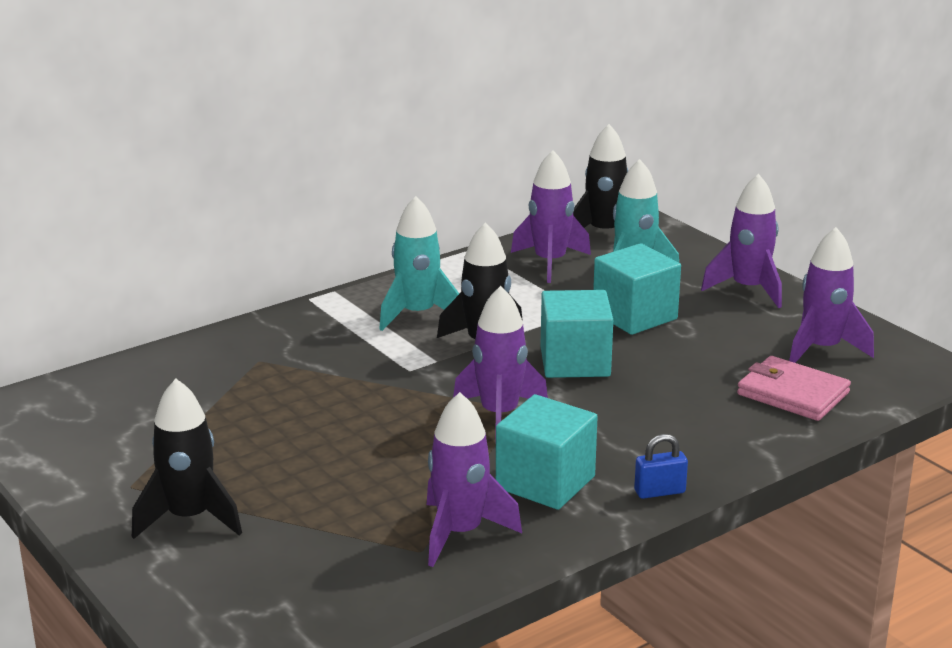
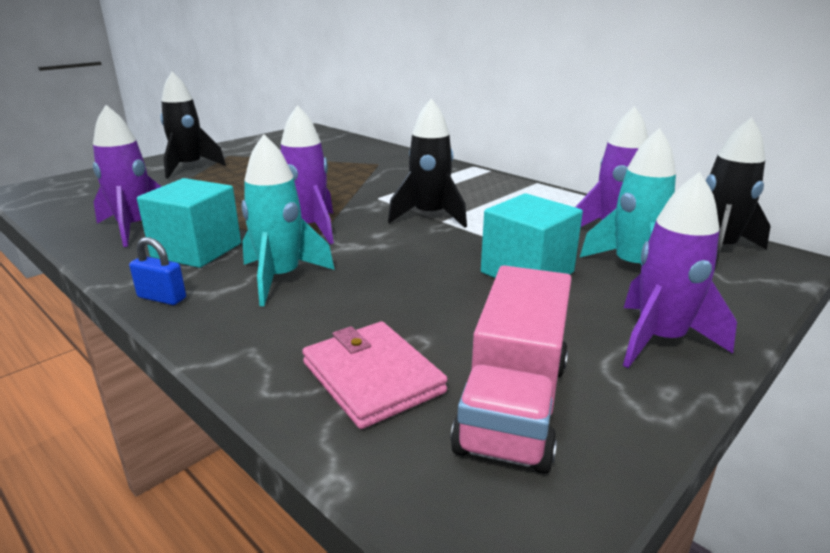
camera: 80 degrees right, 0 degrees up
turquoise rocket [379,196,459,331] -> turquoise rocket moved to [242,134,335,306]
turquoise cube [540,290,613,378] -> none
blue padlock [634,434,688,499] -> blue padlock turned 45 degrees counterclockwise [129,237,186,305]
pink wallet [737,356,851,421] -> pink wallet turned 60 degrees counterclockwise [302,321,448,429]
purple rocket [789,227,874,363] -> pink truck [451,265,572,473]

